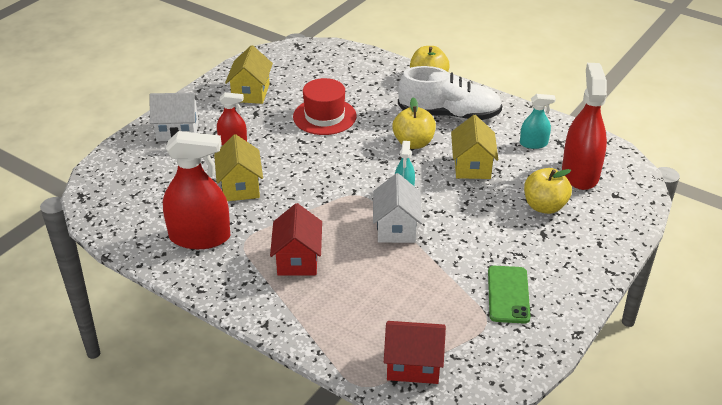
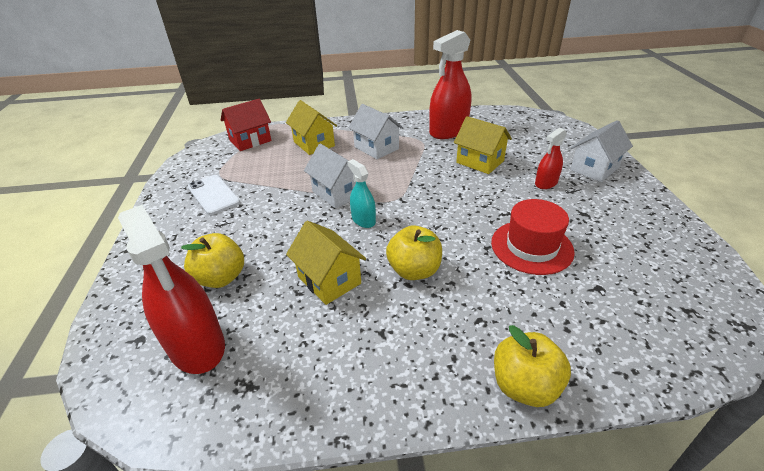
camera: 140 degrees right, 0 degrees up
yellow house [225,45,273,104] -> yellow house moved to [286,100,337,155]
red house [270,203,322,276] -> white house [348,104,403,159]
white shoe [398,66,502,120] -> none
green phone [488,266,531,324] -> white phone [188,175,240,215]
turquoise spray bottle [520,94,556,149] -> none

